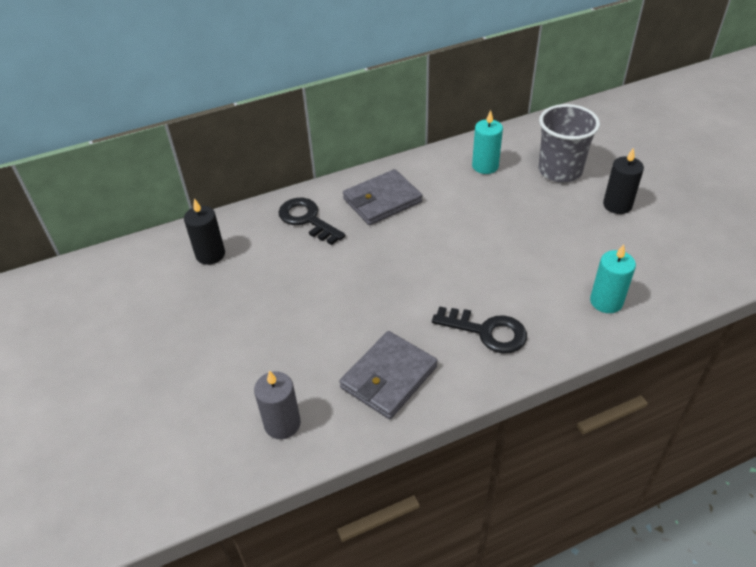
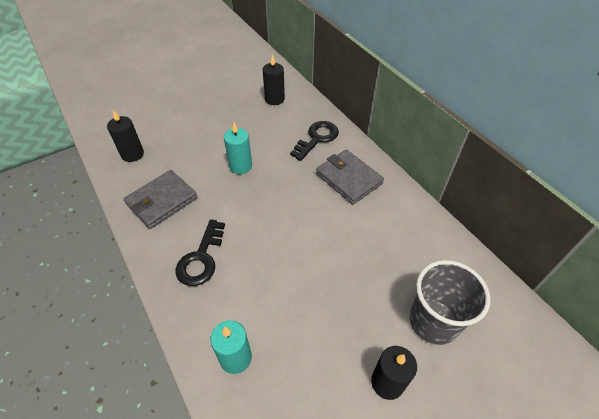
camera: 80 degrees right, 5 degrees up
grey candle [254,370,301,439] -> black candle [107,110,144,162]
grey wallet [339,331,438,419] -> grey wallet turned 75 degrees counterclockwise [124,170,197,229]
turquoise candle [472,110,503,174] -> turquoise candle moved to [224,123,252,174]

